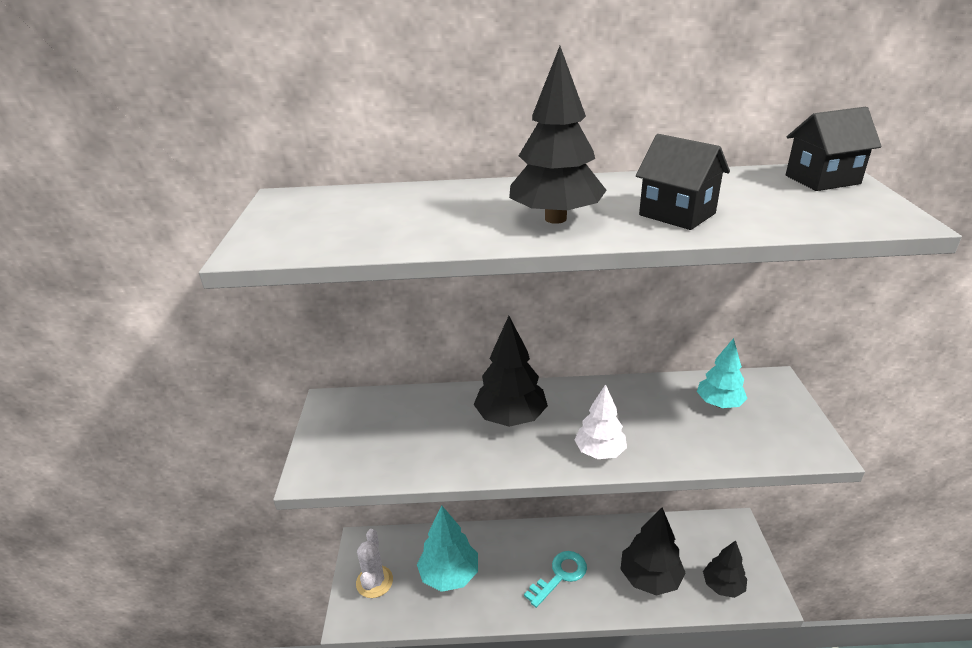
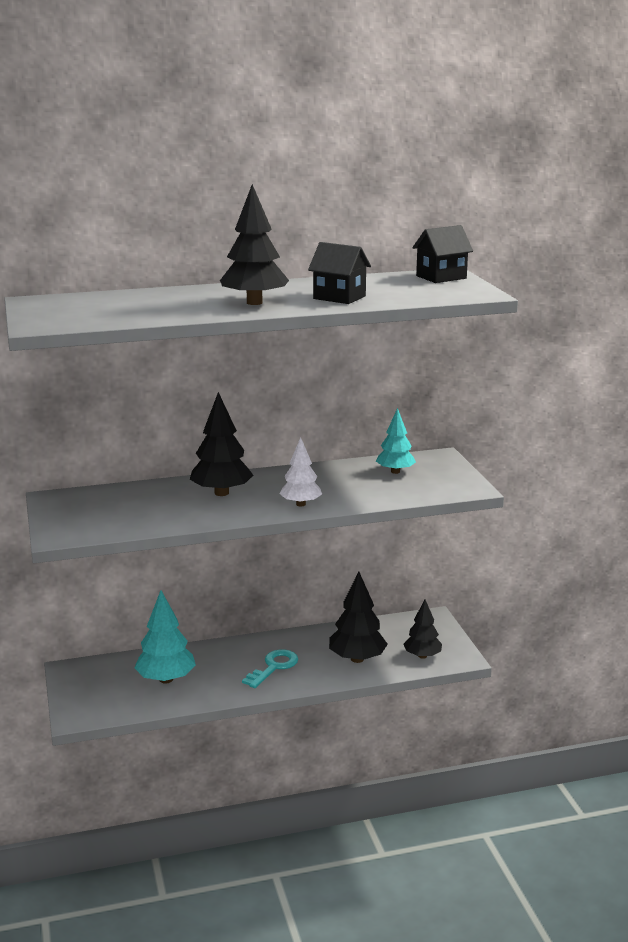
camera: 15 degrees left, 10 degrees down
white cactus [356,529,393,598] -> none

